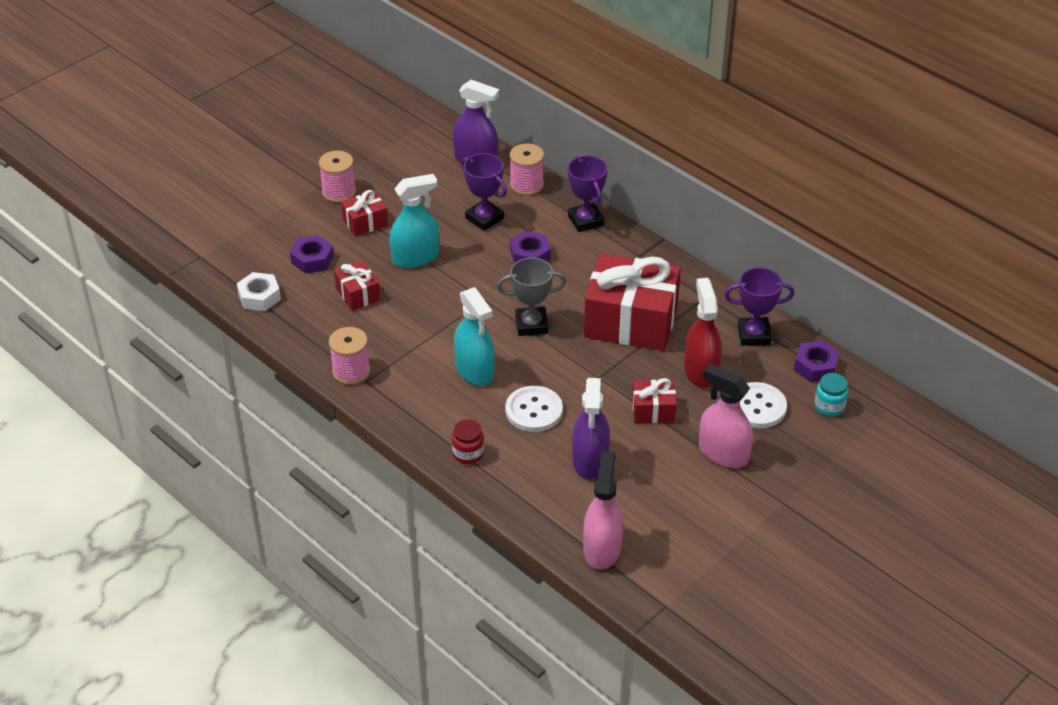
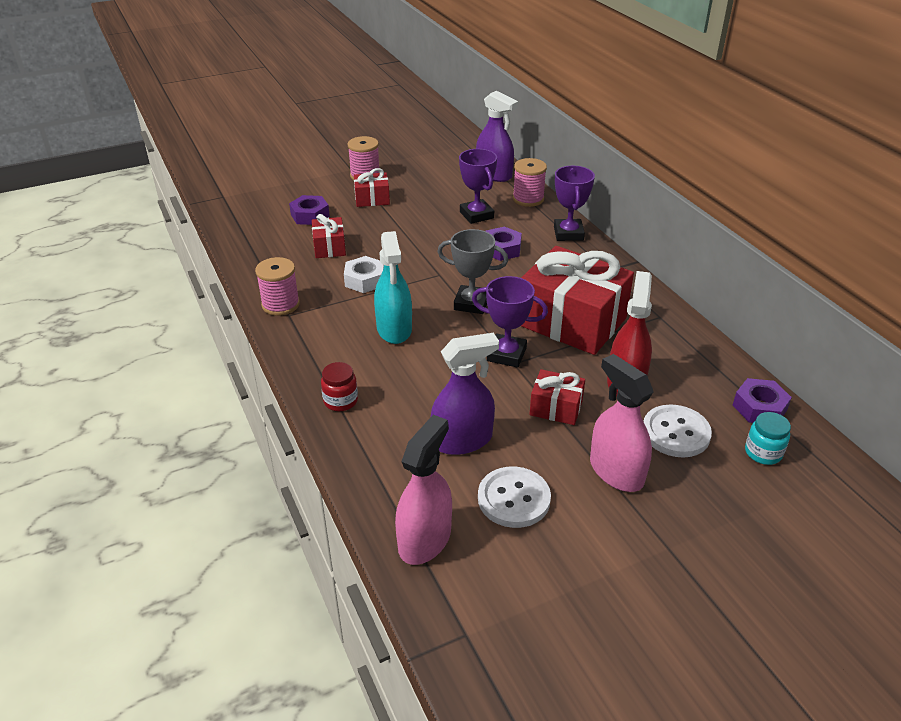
camera: 20 degrees right, 5 degrees down
white nut [237,272,281,311] -> white nut moved to [344,256,384,293]
turquoise spray bottle [389,174,439,268] -> none
white button [505,386,563,432] -> white button moved to [478,466,551,528]
purple spray bottle [572,378,610,479] -> purple spray bottle turned 135 degrees counterclockwise [431,333,499,455]
purple trophy [725,267,794,346] -> purple trophy moved to [472,276,548,368]

